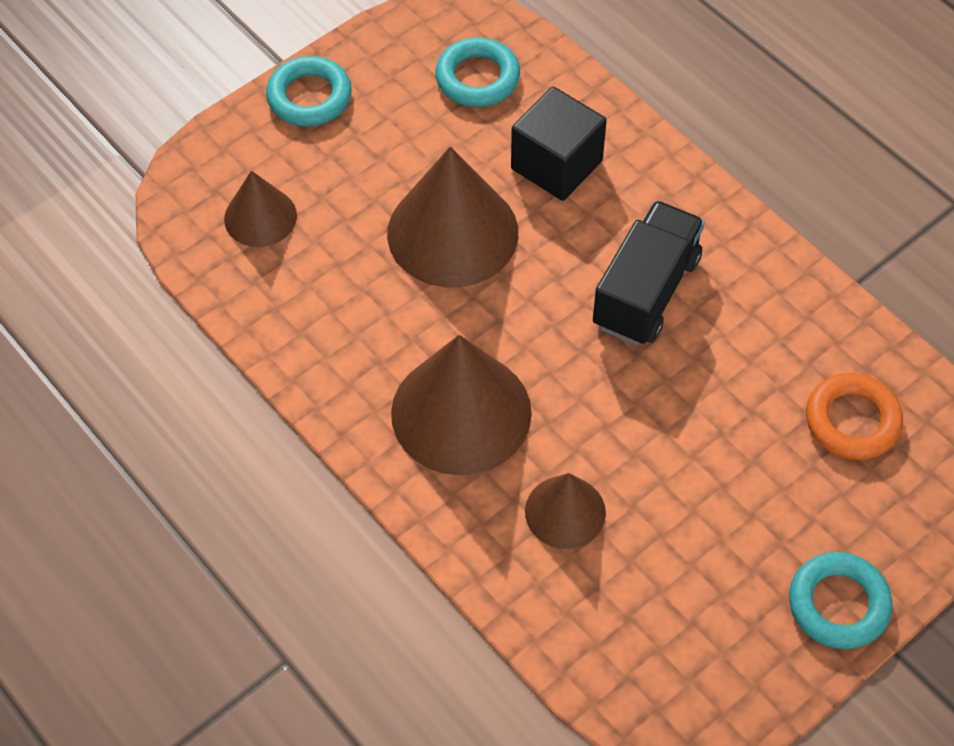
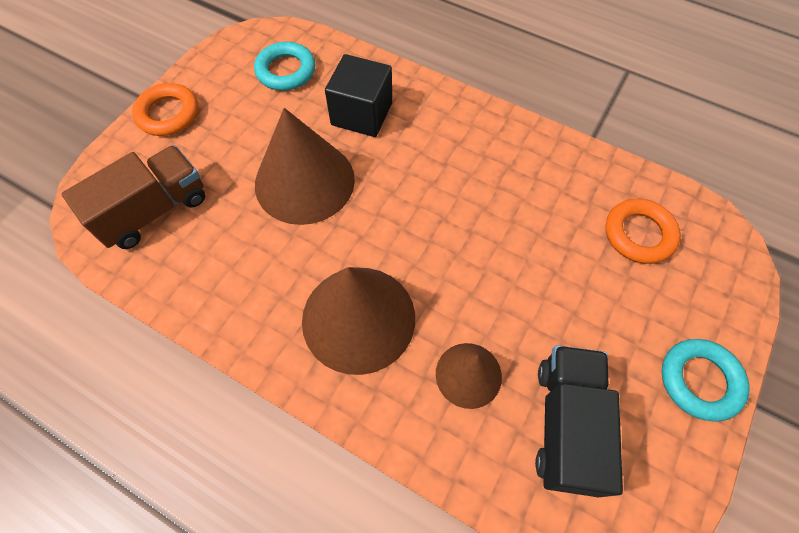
camera: 20 degrees left, 5 degrees up
brown cone [224,171,297,247] -> brown truck [62,145,205,249]
turquoise ring [266,56,352,126] -> orange ring [132,83,198,136]
black truck [593,201,705,345] -> black truck moved to [535,345,623,497]

